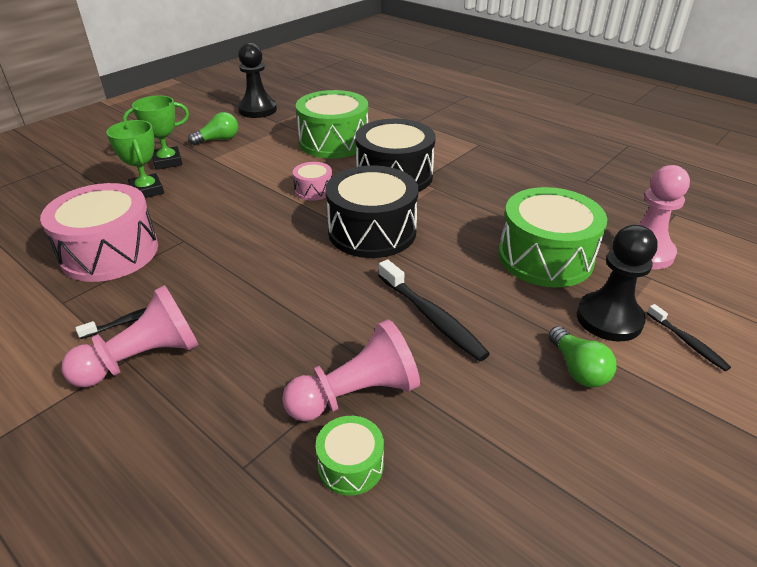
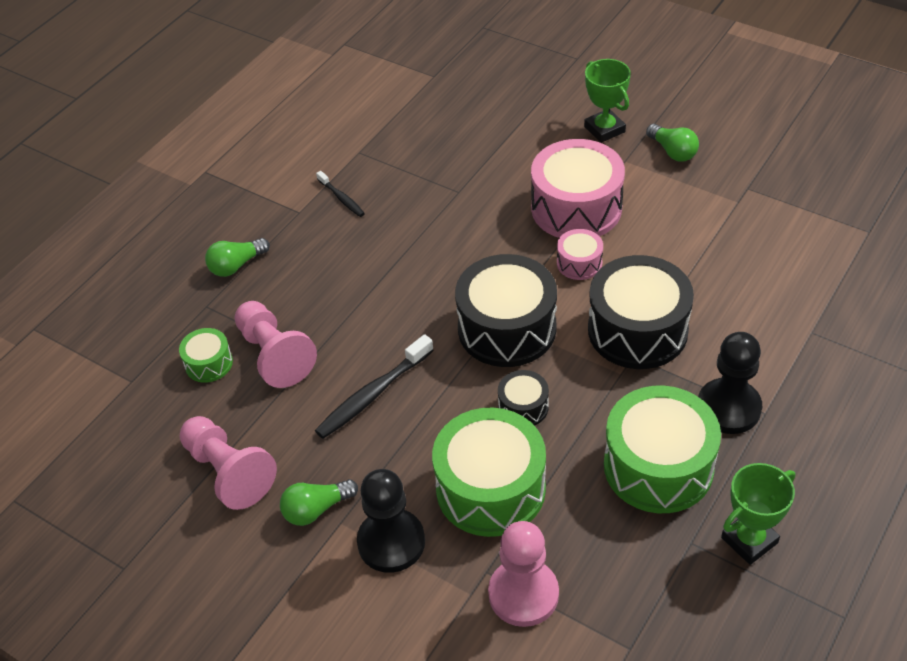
camera: 85 degrees right, 10 degrees up
pink drum [40,183,158,282] -> pink drum moved to [531,139,625,238]
pink pawn [61,285,199,387] -> pink pawn moved to [180,416,277,510]
green trophy [106,120,164,198] -> green trophy moved to [721,463,795,565]
black pawn [238,43,277,118] -> black pawn moved to [698,332,762,434]
green drum [296,90,368,159] -> green drum moved to [604,385,721,513]
black toothbrush [647,304,731,371] -> none
none -> green light bulb [205,238,270,277]
none -> black drum [498,370,549,426]

